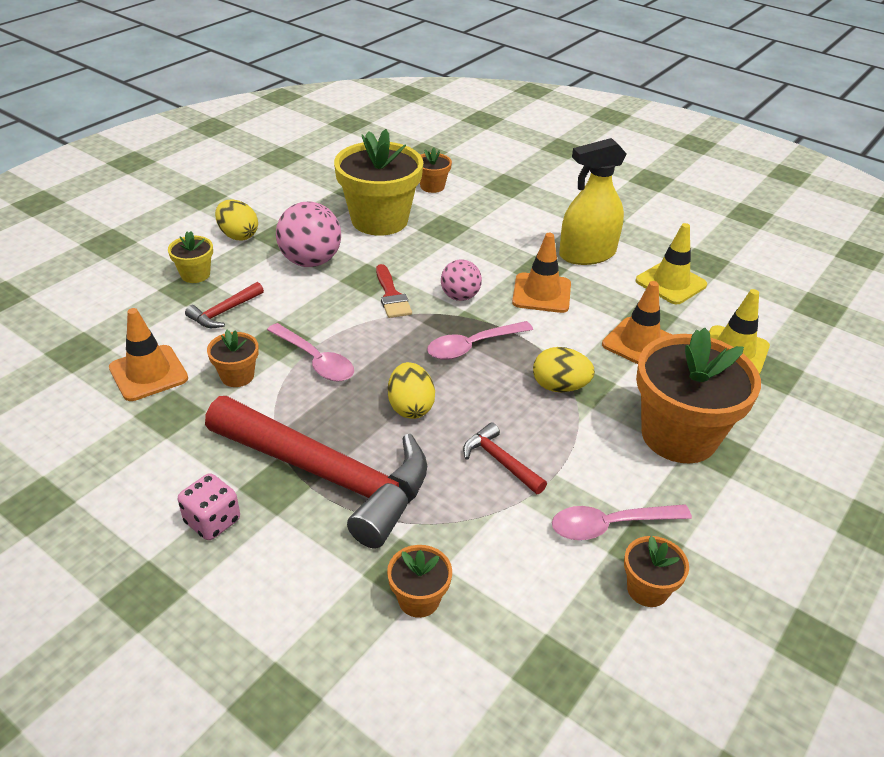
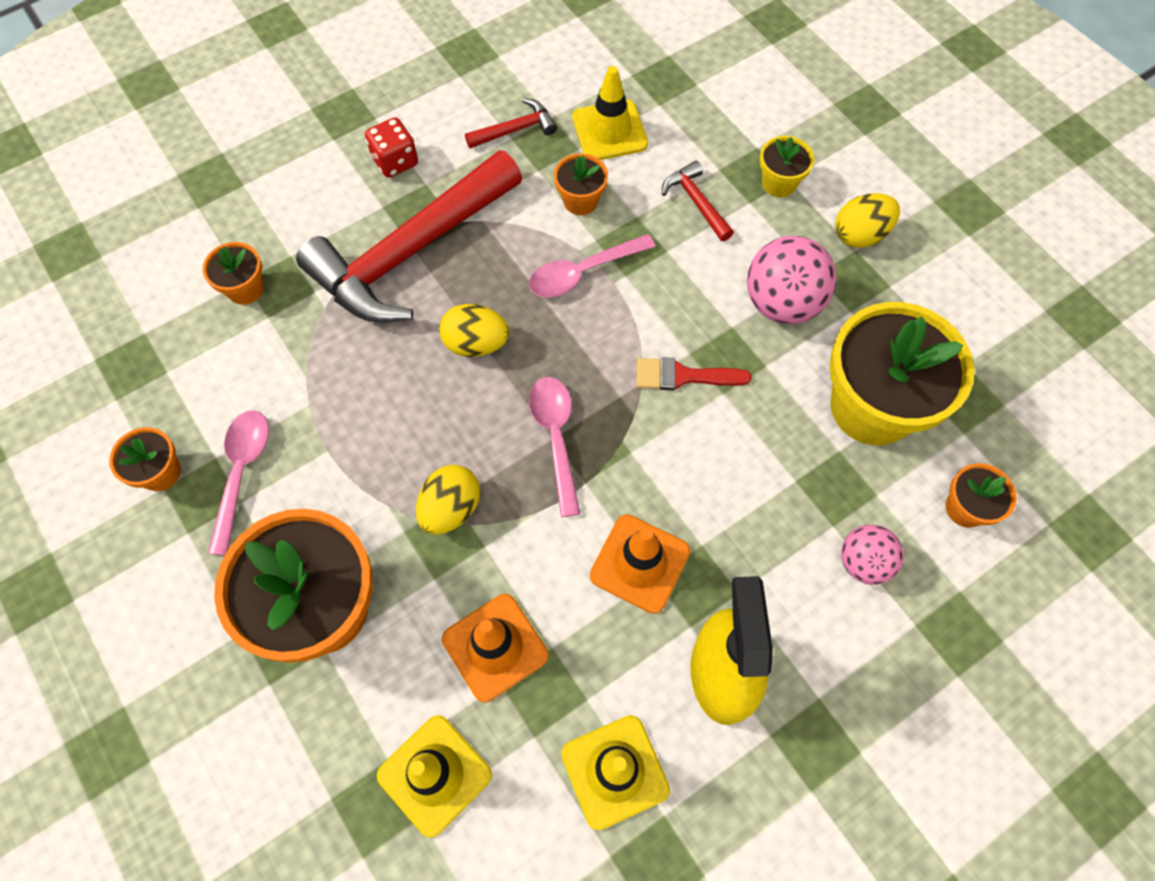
camera: 110 degrees right, 25 degrees up
orange traffic cone [109,308,188,401] -> yellow traffic cone [572,66,648,160]
pink dice [178,473,240,540] -> red dice [365,117,418,178]
pink ball [441,260,482,301] -> pink ball moved to [841,525,904,585]
red hammer [463,422,547,494] -> red hammer moved to [465,98,557,149]

